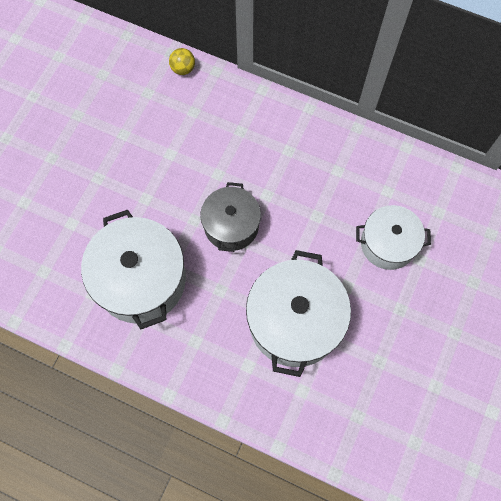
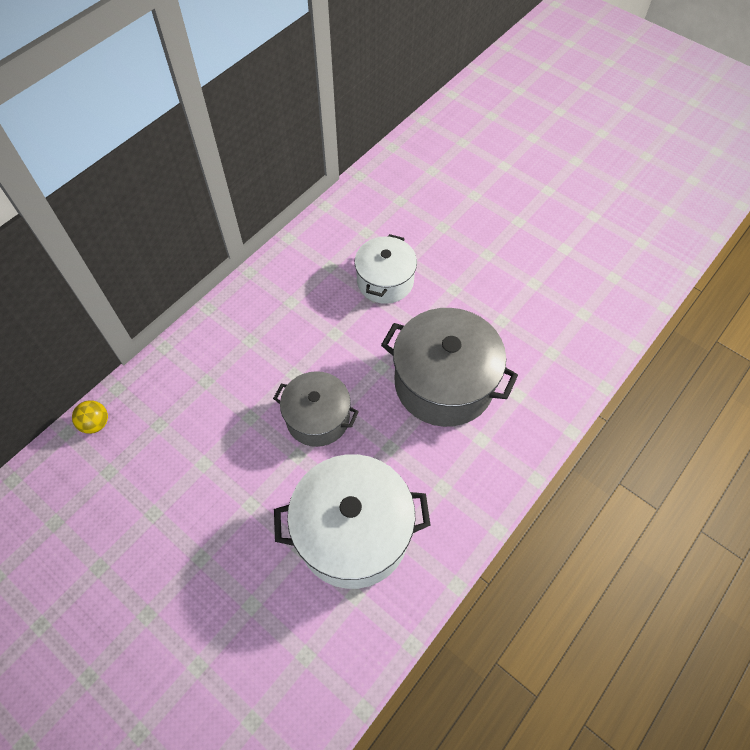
camera: 75 degrees left, 10 degrees down
white pot [246,250,351,377] -> grey pot [381,308,518,427]

